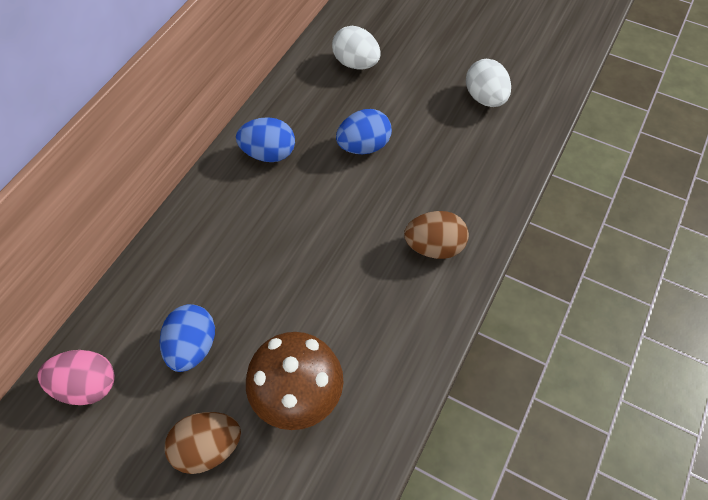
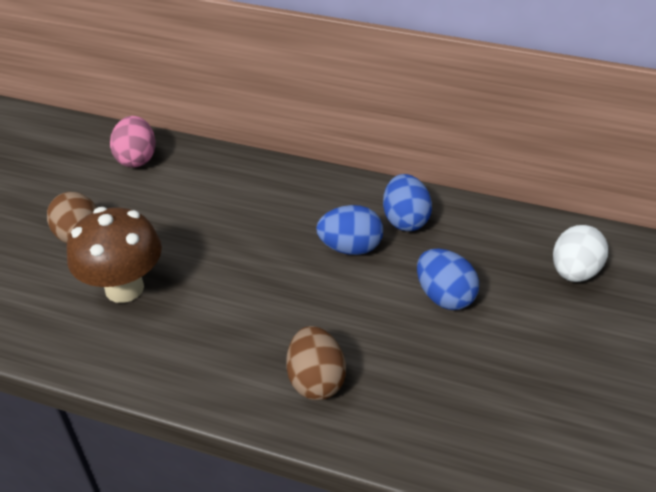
camera: 80 degrees right, 15 degrees down
blue egg [159,304,215,372] -> blue egg moved to [316,205,383,255]
white egg [466,59,511,107] -> none

